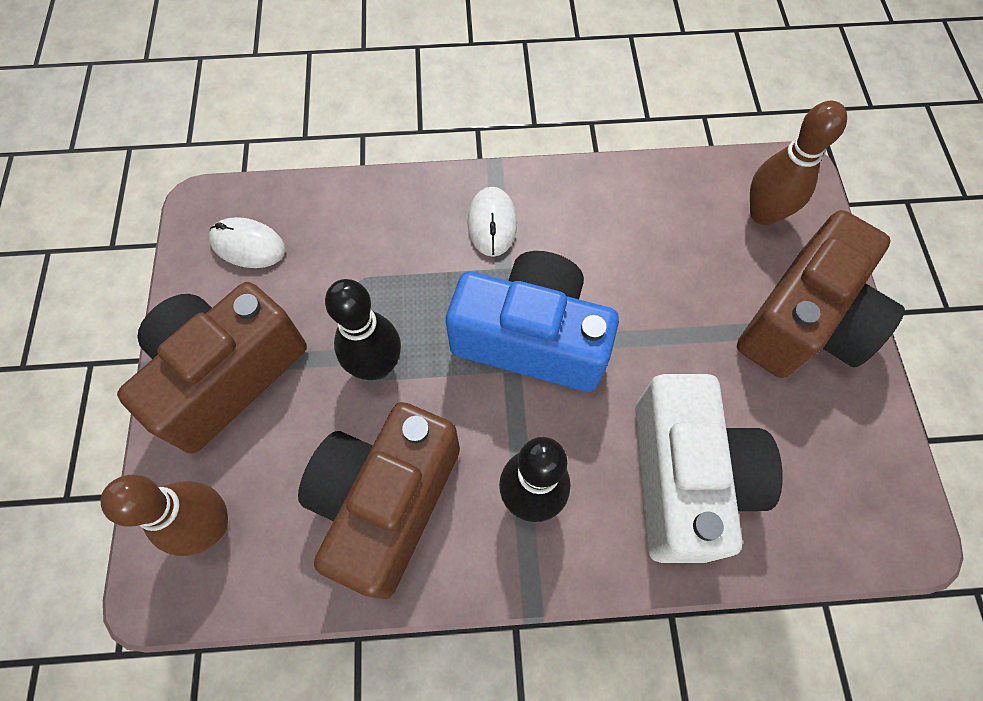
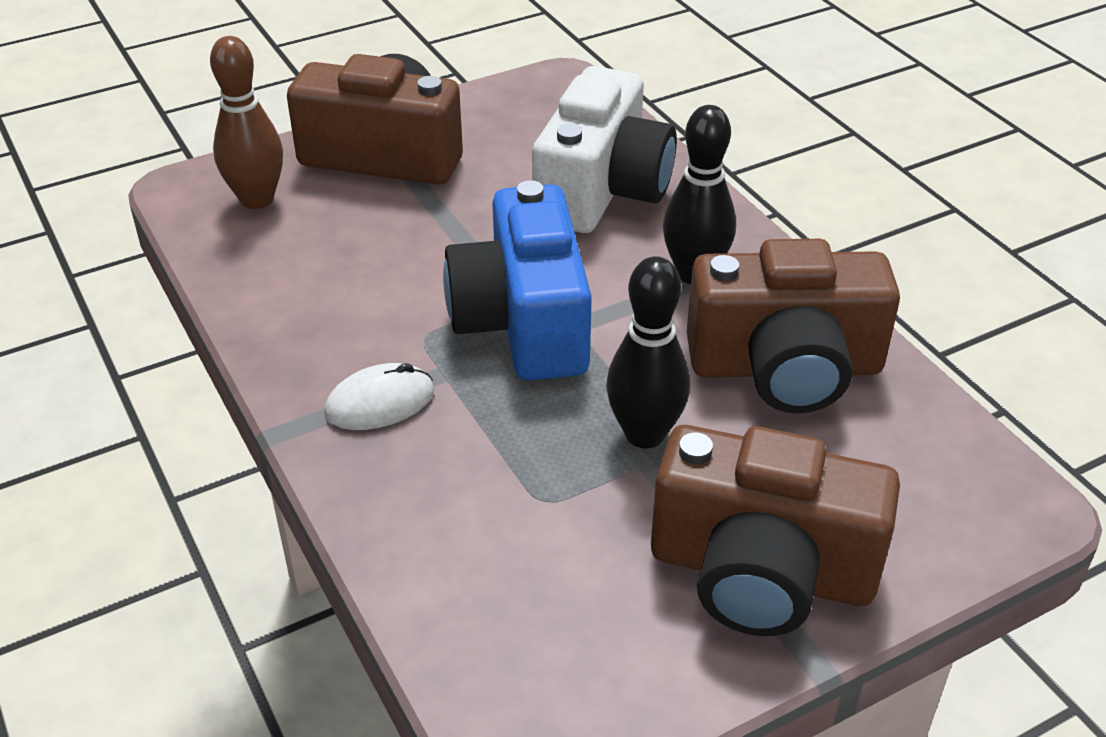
camera: 115 degrees left, 25 degrees down
brown bowling pin [101,475,228,556] -> none
white mouse [209,217,285,268] -> none
white camera [635,374,783,563] -> white camera turned 135 degrees clockwise [532,66,677,233]

